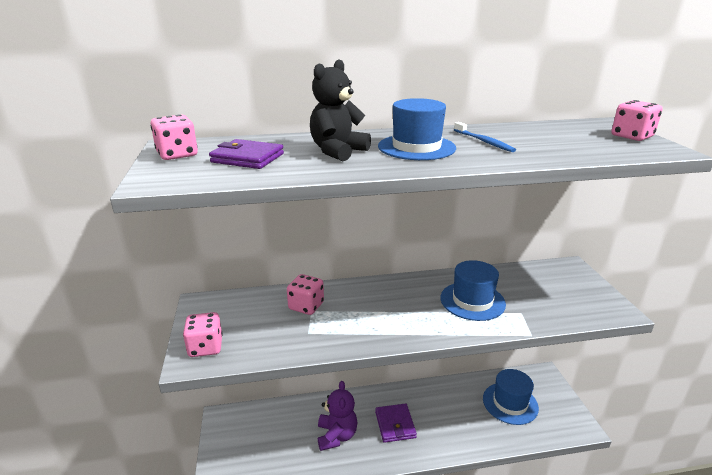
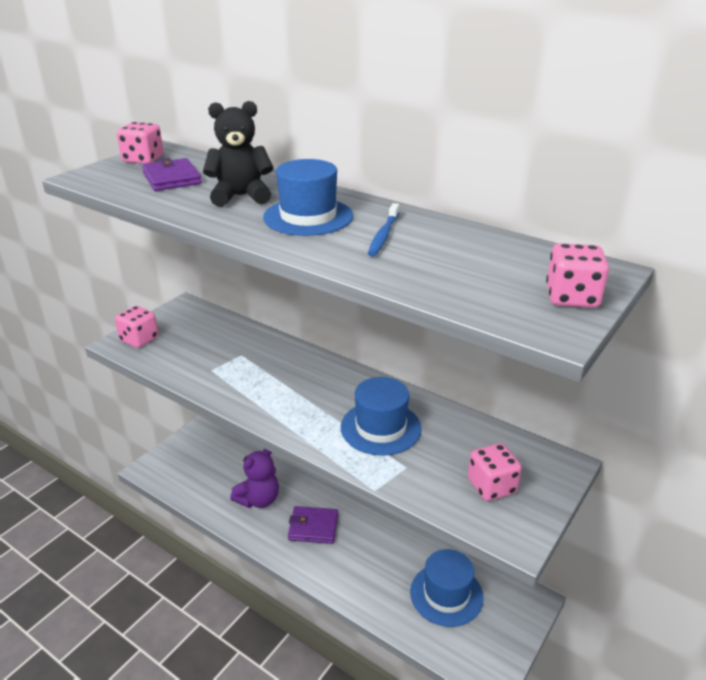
camera: 45 degrees right, 5 degrees up
pink dice [287,274,324,315] -> pink dice moved to [468,443,522,501]
purple wallet [375,403,417,443] -> purple wallet turned 60 degrees clockwise [288,506,338,544]

